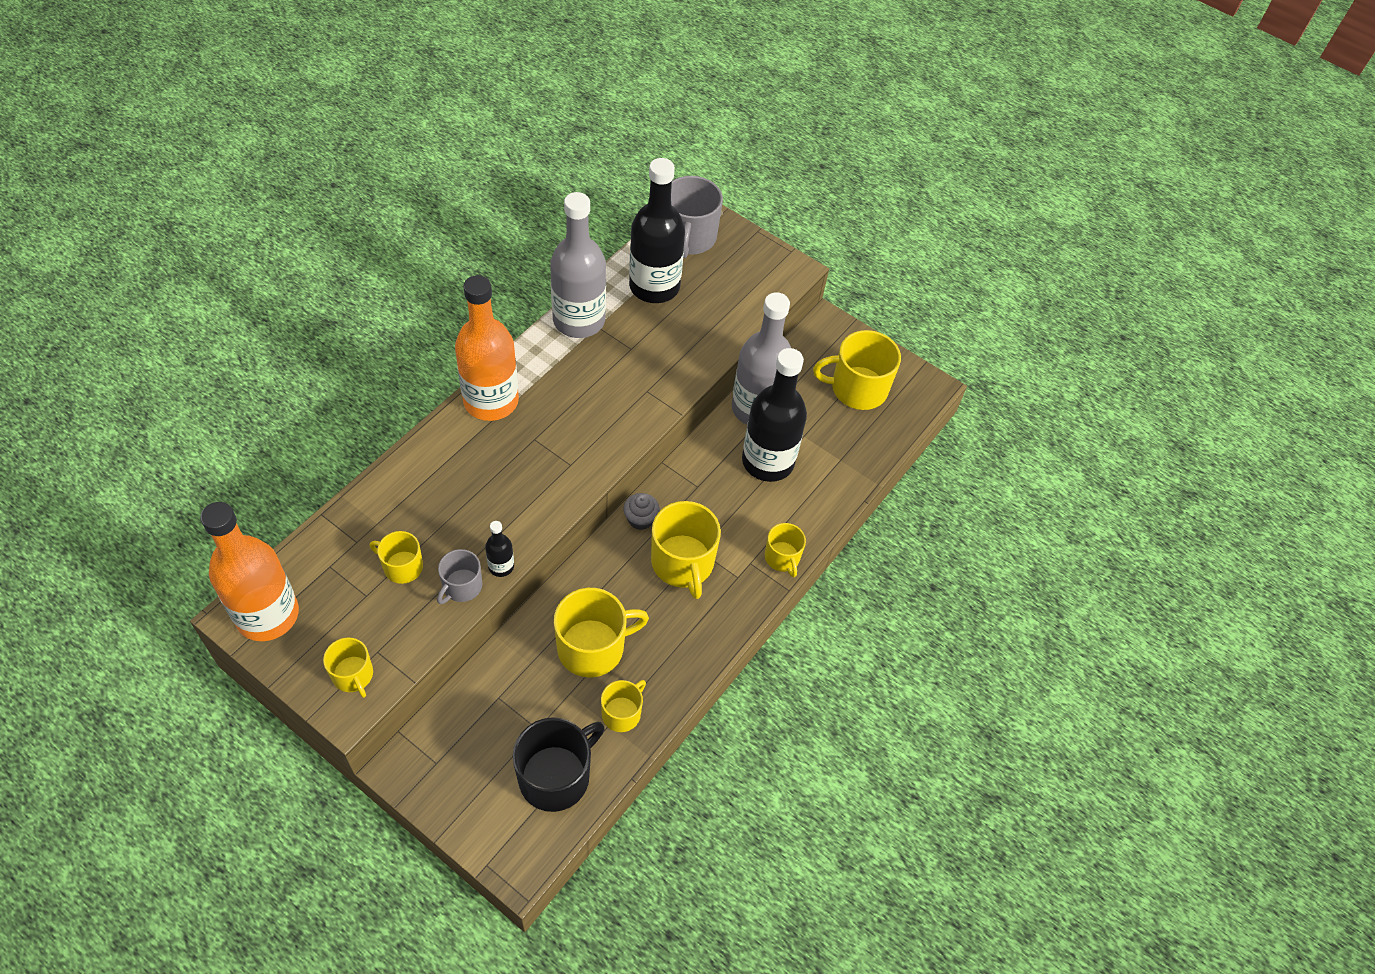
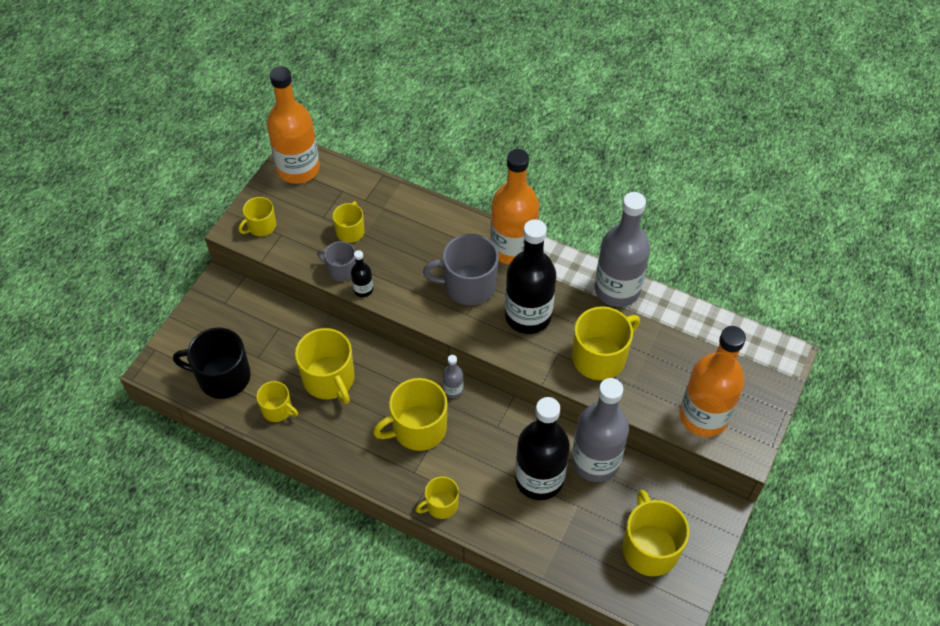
camera: 85 degrees right, 0 degrees up
black mug [513,717,605,812] -> black mug turned 150 degrees clockwise [173,328,251,399]
grey cupcake [623,493,660,530] -> grey bottle [442,355,463,398]
black bottle [629,158,685,303] -> black bottle moved to [505,219,556,334]
grey mug [671,176,723,258] -> grey mug moved to [423,234,499,305]
none -> yellow mug [572,306,640,380]
none -> orange bottle [680,326,746,437]

